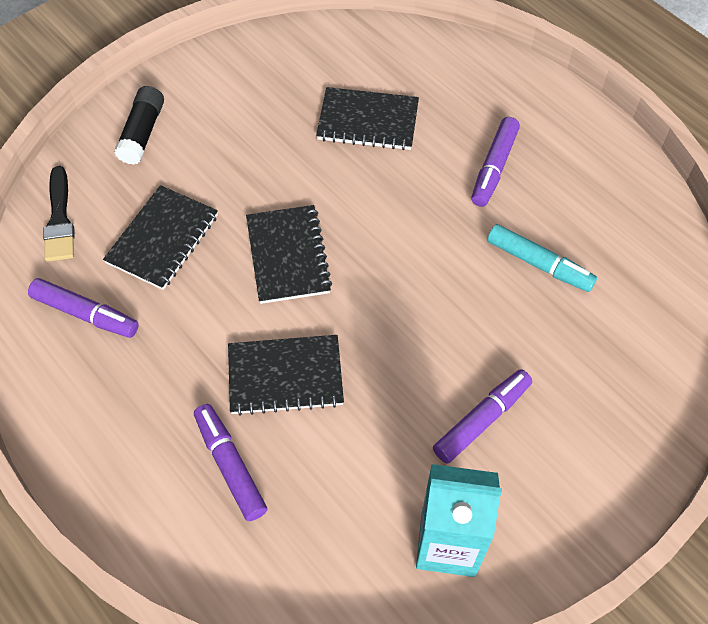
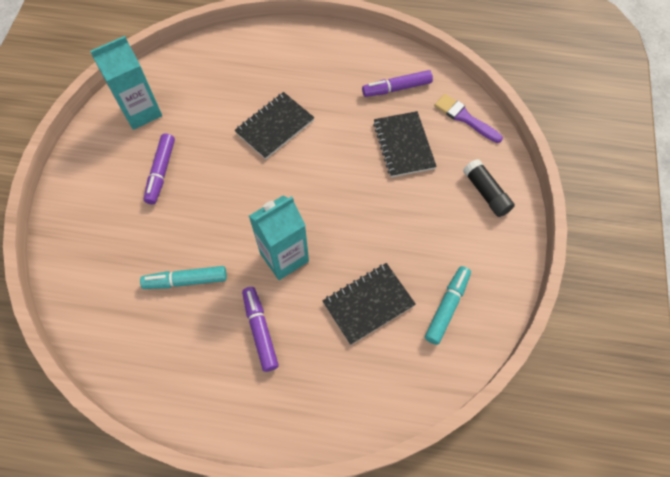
camera: 140 degrees right, 5 degrees up
black brush [43,166,75,262] -> purple brush [434,94,503,143]
purple marker [194,404,267,521] -> none
black notebook [246,205,332,304] -> none
none -> turquoise carton [249,195,309,280]
none -> turquoise marker [425,266,471,345]

